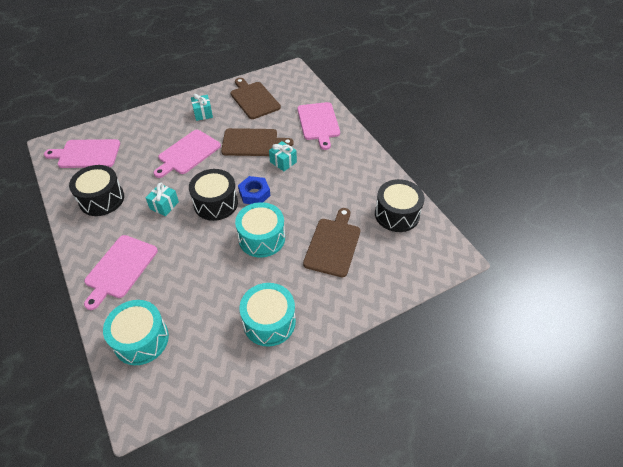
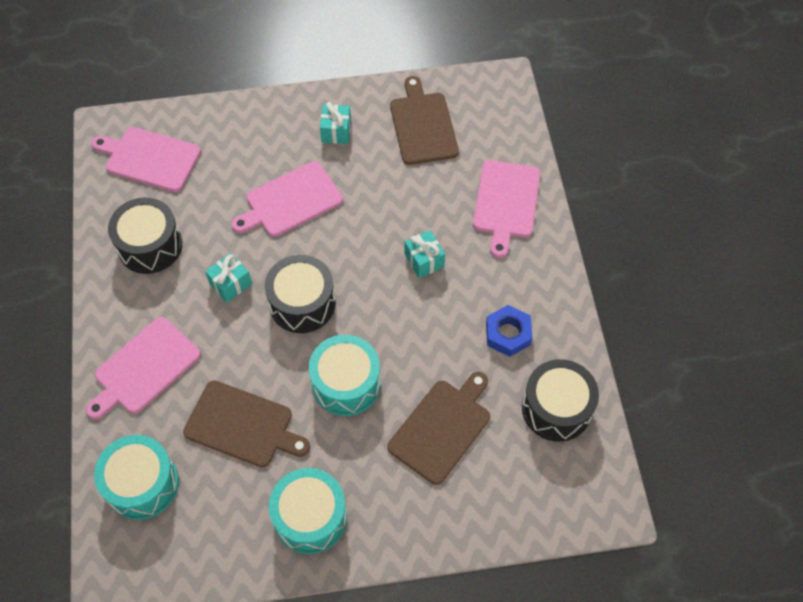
camera: 20 degrees right, 10 degrees up
brown cutting board [221,128,294,156] -> brown cutting board moved to [183,380,310,468]
blue nut [238,176,270,204] -> blue nut moved to [486,305,533,357]

